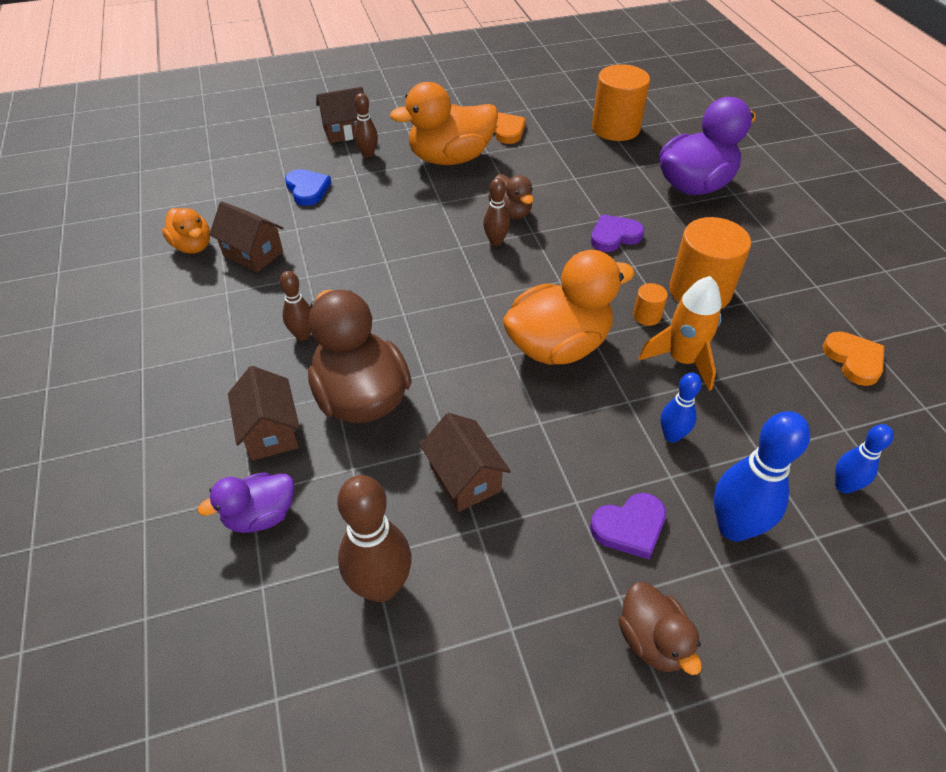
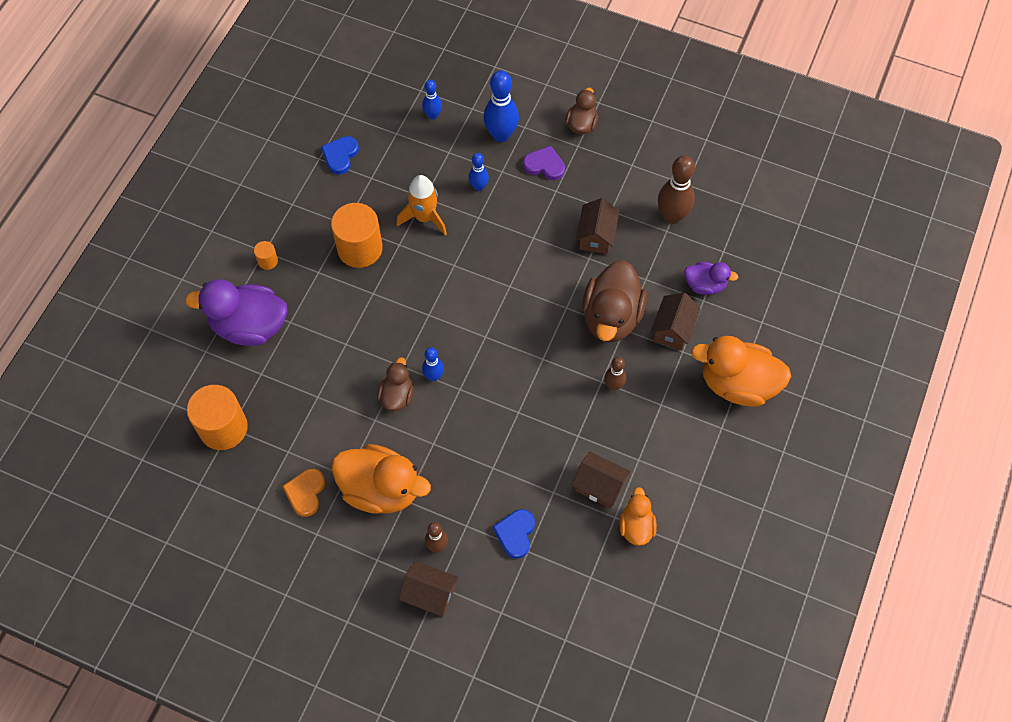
camera: 140 degrees left, 15 degrees up
brown house [209,201,284,272] -> brown house turned 45 degrees counterclockwise [572,452,631,508]
brown bowling pin [483,178,510,246] -> blue bowling pin [422,347,444,381]
orange duck [503,250,635,365] -> orange duck moved to [691,336,792,407]
purple heart [591,214,644,252] -> none
orange cylinder [633,283,668,326] -> orange cylinder moved to [254,241,278,270]
orange heart [823,332,884,386] -> blue heart [321,136,359,175]

